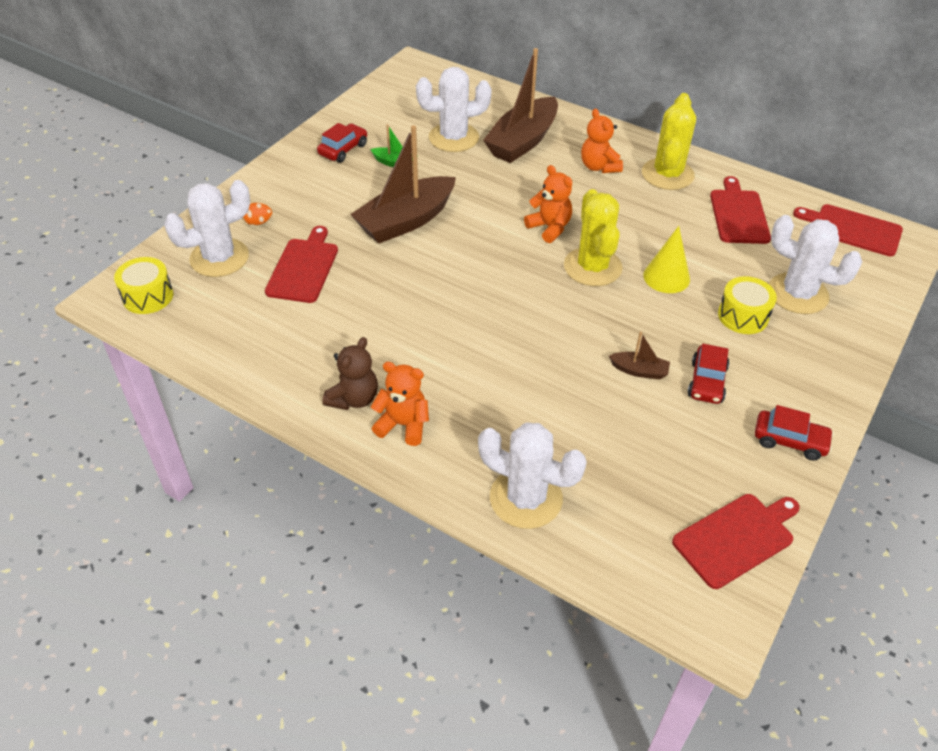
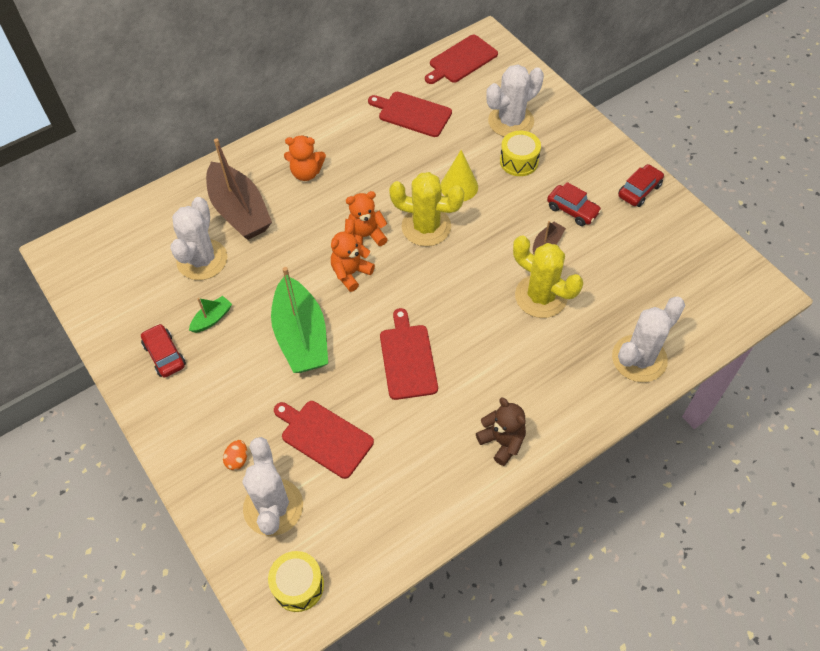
camera: 65 degrees left, 10 degrees up
brown boat [350,125,456,243] -> green boat [271,267,328,373]
orange teddy bear [371,362,429,446] -> orange teddy bear moved to [331,226,375,292]
yellow cactus [642,93,696,190] -> yellow cactus moved to [513,235,583,318]
red cutting board [672,494,800,589] -> red cutting board moved to [380,308,438,400]

